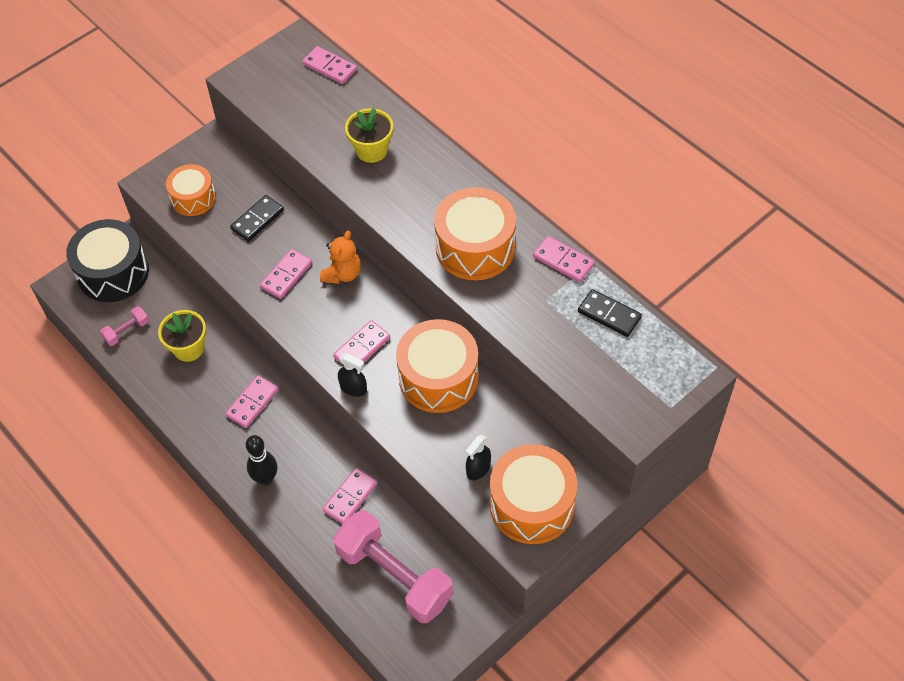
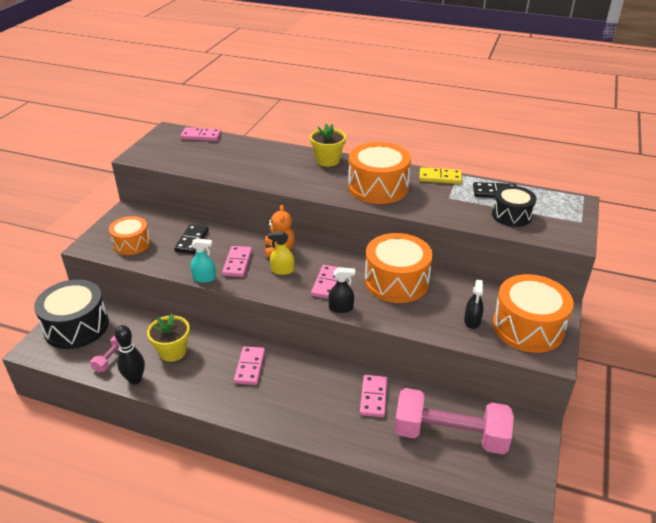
camera: 30 degrees left, 20 degrees down
black bowling pin [246,435,277,485] -> black bowling pin moved to [115,325,145,384]
yellow flower pot [345,108,393,163] -> yellow flower pot moved to [310,124,346,167]
pink domino [533,236,595,282] -> yellow domino [419,167,462,184]
none -> turquoise spray bottle [191,238,216,283]
none -> yellow spray bottle [268,232,294,275]
none -> black drum [492,186,537,227]

